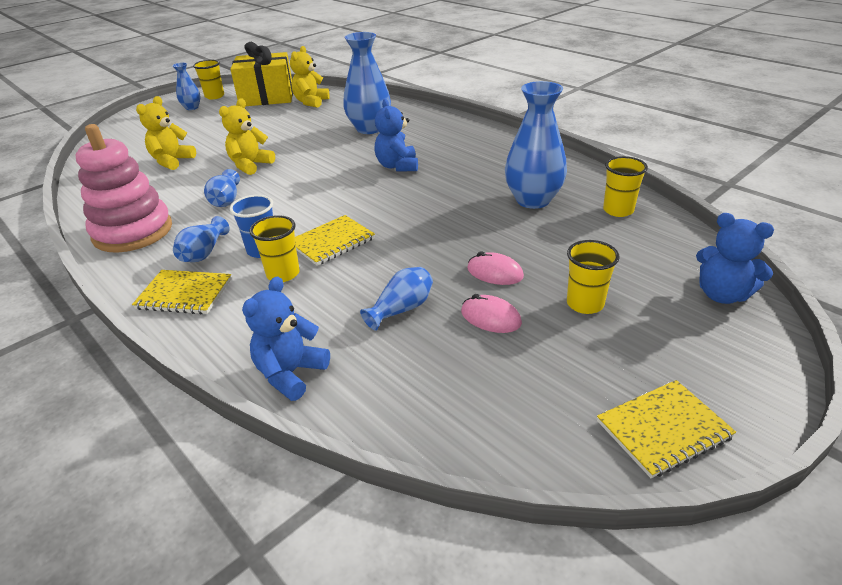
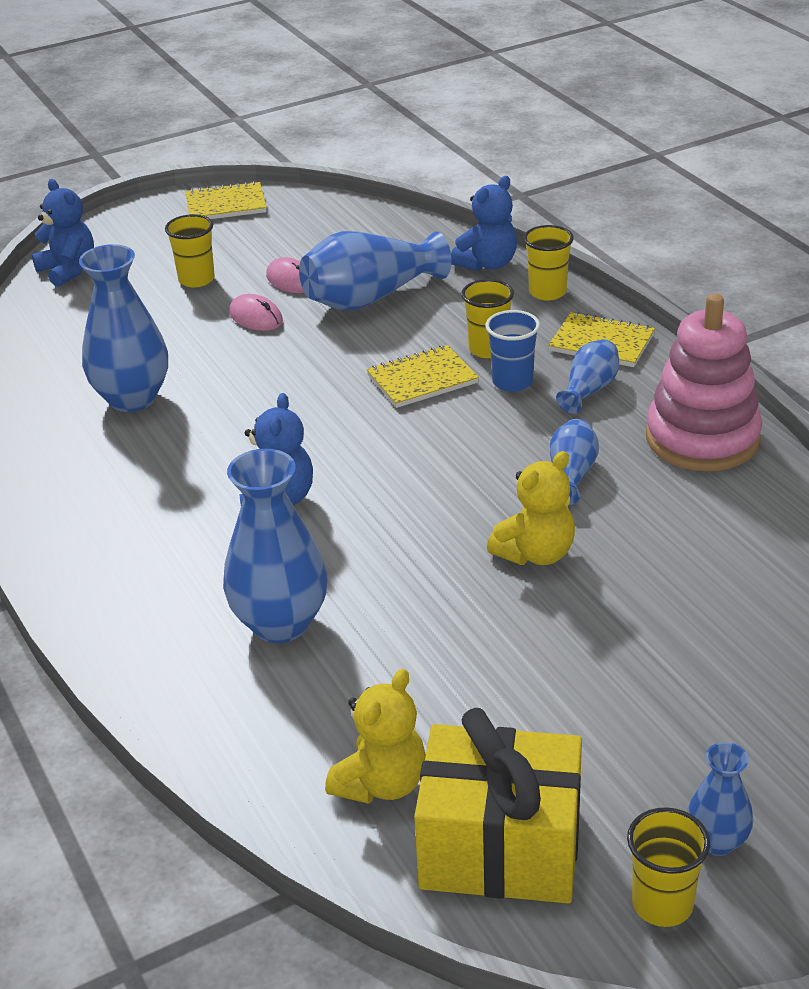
camera: 165 degrees left, 0 degrees up
yellow teddy bear [136,96,196,170] -> none
blue vase [360,267,433,331] -> blue vase [299,231,451,310], size x1.87
yellow cup [603,156,648,217] -> yellow cup moved to [523,225,574,301]

